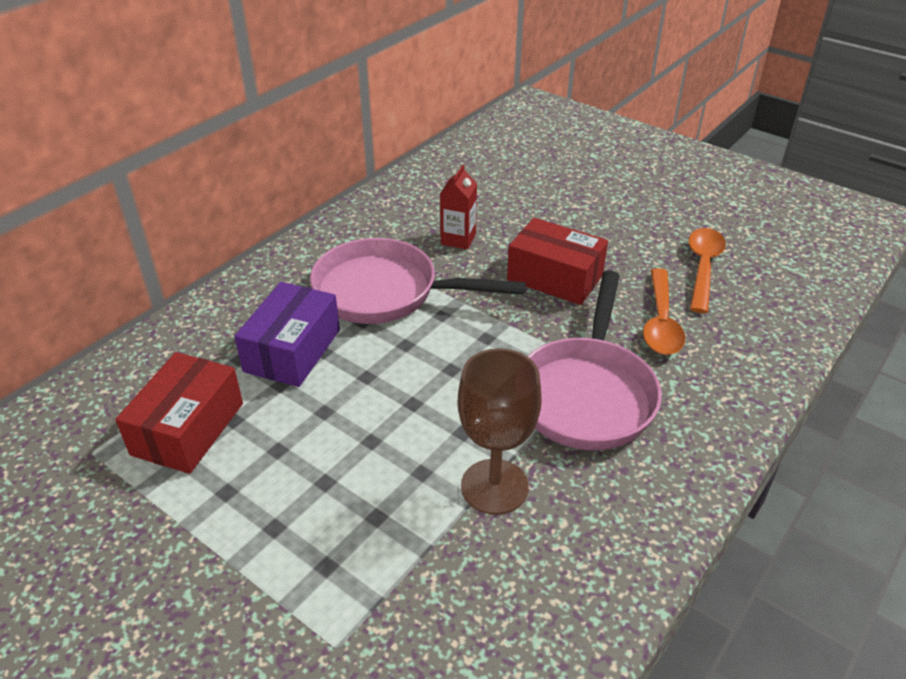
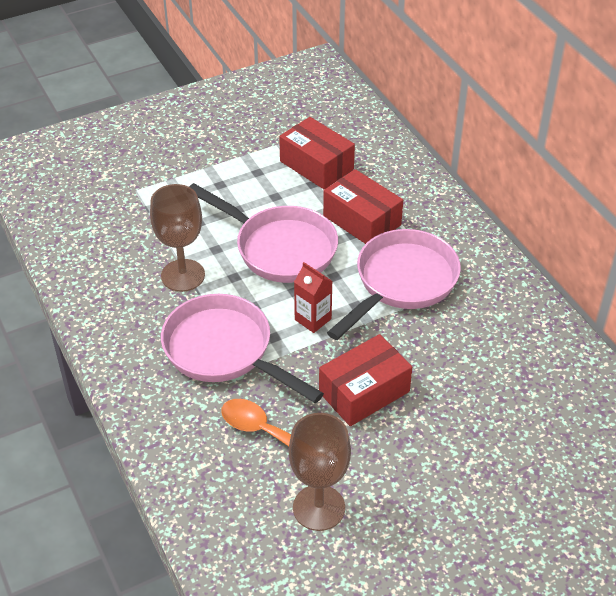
camera: 115 degrees right, 5 degrees up
purple box [234,282,340,387] -> red box [323,169,403,244]
red carton [440,164,477,249] -> red carton moved to [294,262,332,333]
orange spoon [688,228,726,313] -> brown goblet [289,413,351,531]
none -> pink pan [189,183,338,283]

